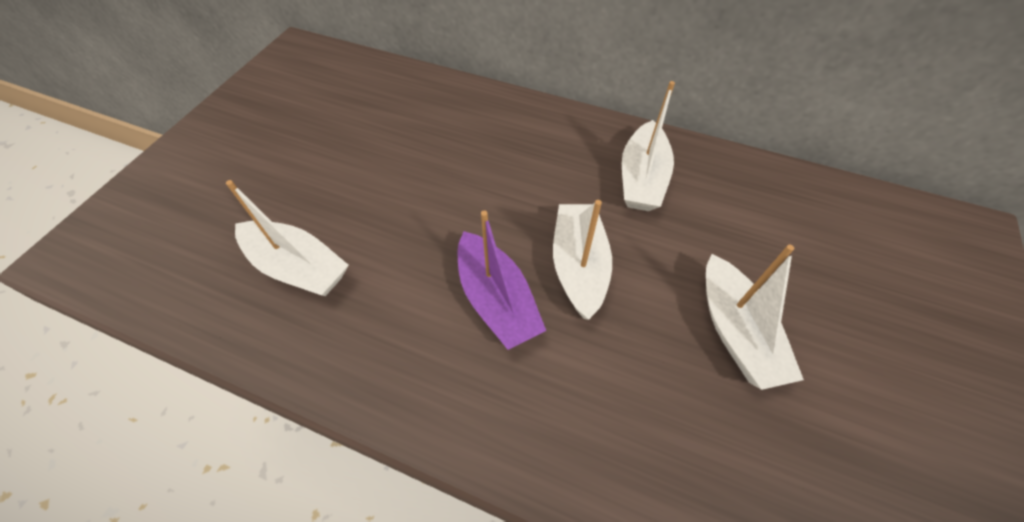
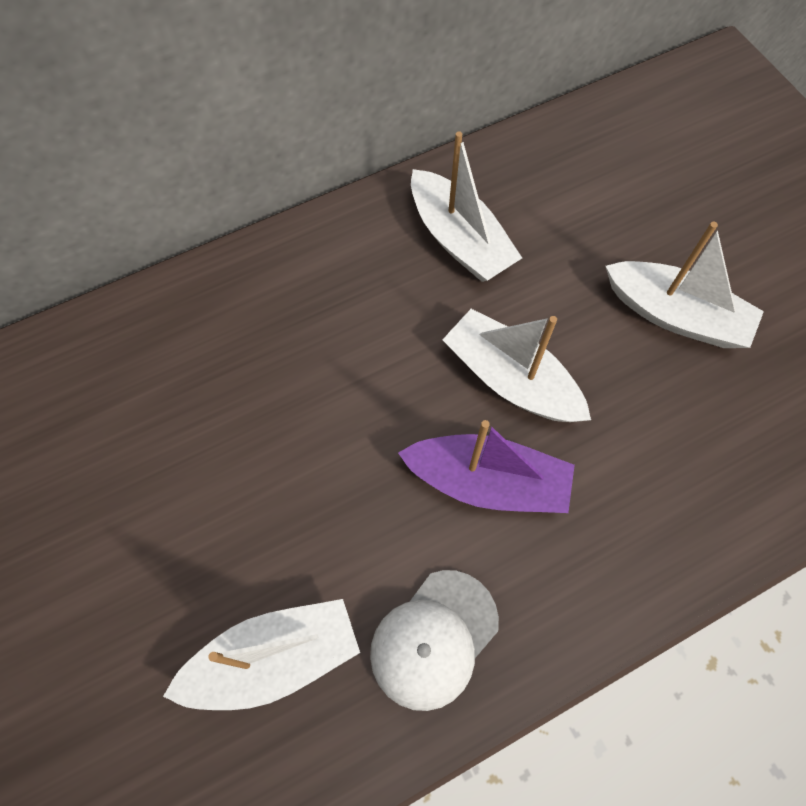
camera: 50 degrees left, 10 degrees up
none -> white cap [370,570,499,711]

